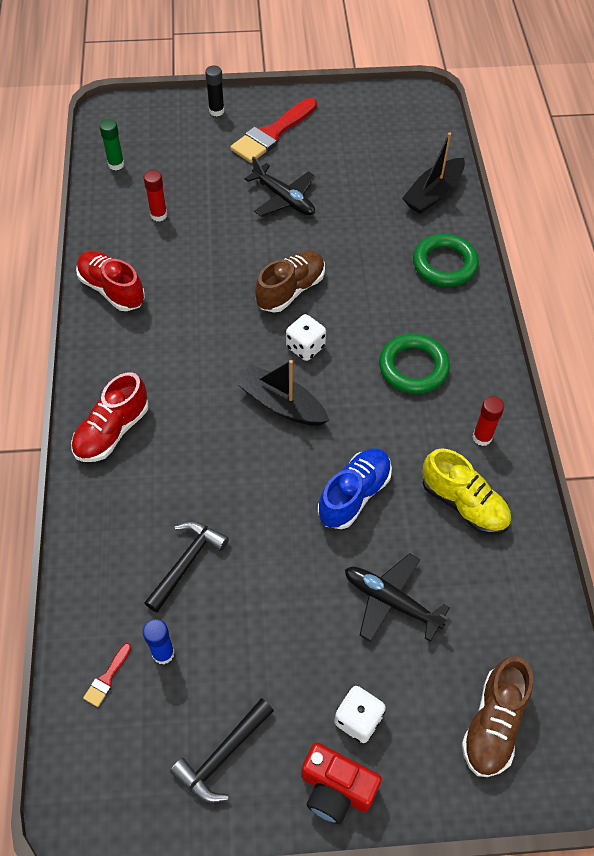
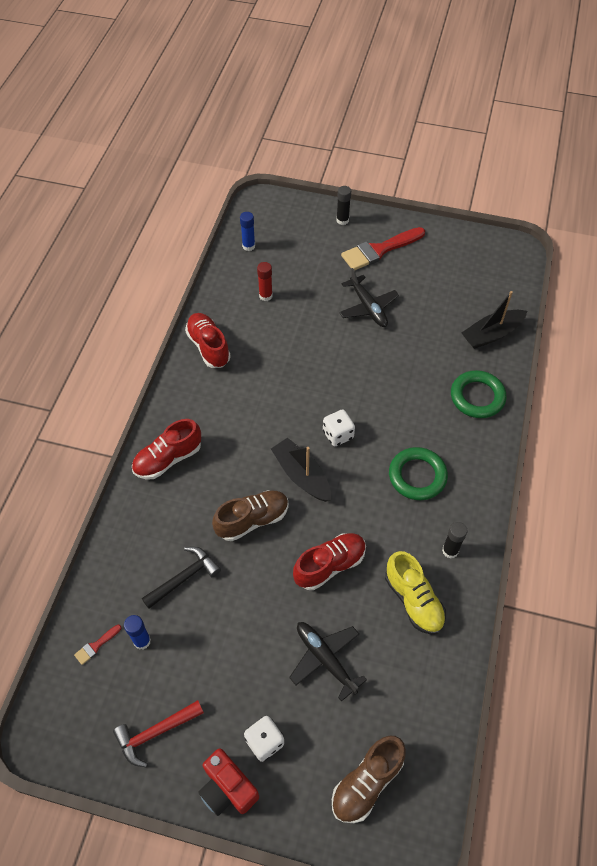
camera: 20 degrees right, 0 degrees up
green glue stick [100,119,124,171] -> blue glue stick [240,212,255,251]
black hammer [170,698,274,803] -> red hammer [113,700,204,767]
brown shoe [255,251,325,313] -> brown shoe moved to [212,490,289,541]
blue shoe [318,448,392,529] -> red shoe [293,533,366,590]
red glue stick [473,396,504,446] -> black glue stick [442,522,468,558]

